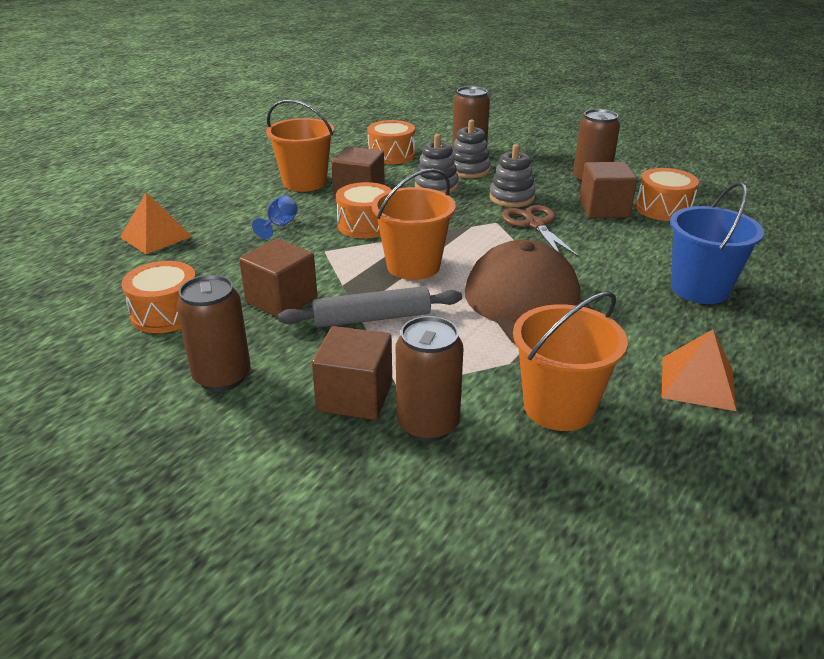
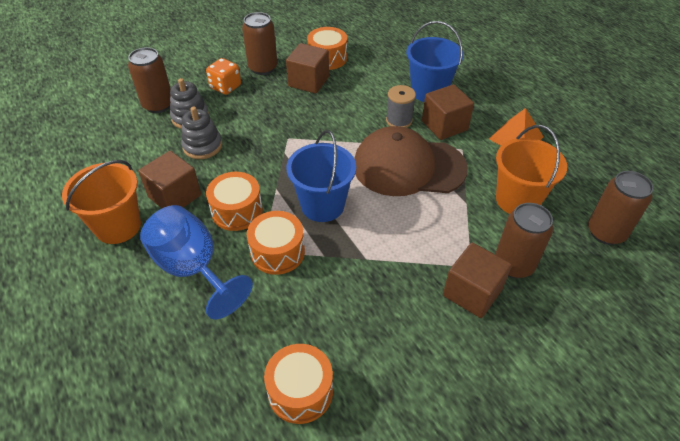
camera: 65 degrees left, 15 degrees up
orange pyramid [120,192,192,254] -> none
brown can [176,275,251,392] -> brown can moved to [588,171,654,245]
brown cube [239,239,317,318] -> brown cube moved to [422,84,474,140]
blue goblet [252,196,298,239] -> blue goblet [140,205,253,319], size x2.29
grey rolling pin [278,286,462,328] -> none
orange drum [367,120,415,164] -> orange drum moved to [247,211,305,275]
orange bucket [371,168,456,280] -> blue bucket [286,130,356,222]
grey stacking toy [489,144,535,207] -> none
brown scissors [502,205,580,258] -> none
none -> orange dice [206,58,241,95]
none -> grey spool [386,85,416,128]

